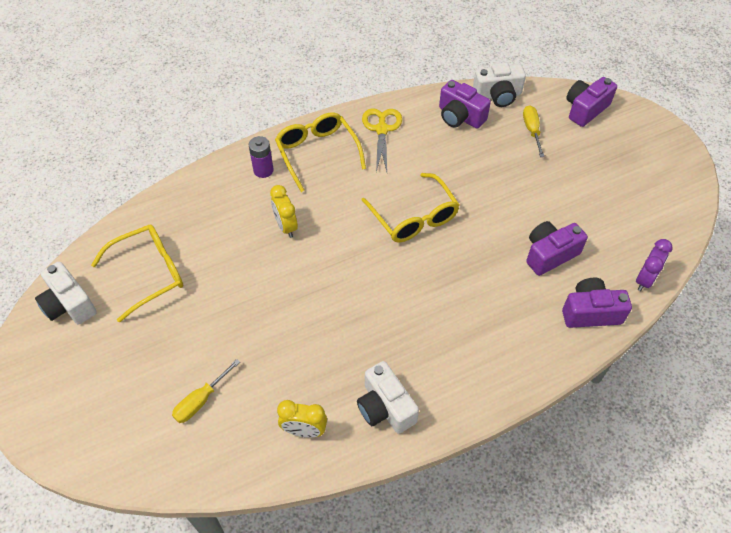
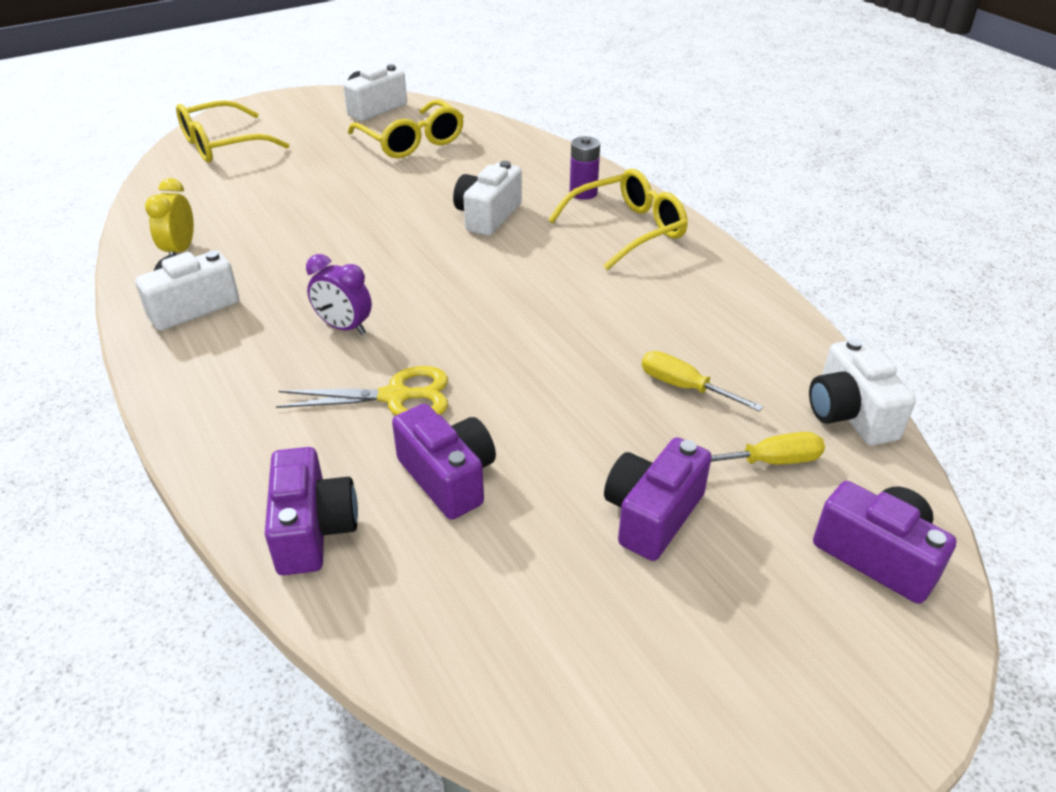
camera: 85 degrees right, 15 degrees down
yellow screwdriver [172,359,240,423] -> yellow screwdriver moved to [642,351,763,412]
yellow clock [270,185,298,238] -> white camera [453,161,522,236]
yellow glasses [361,173,460,242] -> yellow glasses moved to [176,100,290,162]
yellow scissors [362,108,402,172] -> yellow scissors moved to [276,366,448,416]
purple camera [439,80,491,129] -> purple camera moved to [604,437,712,561]
purple clock [636,239,673,291] -> purple clock moved to [306,254,372,335]

